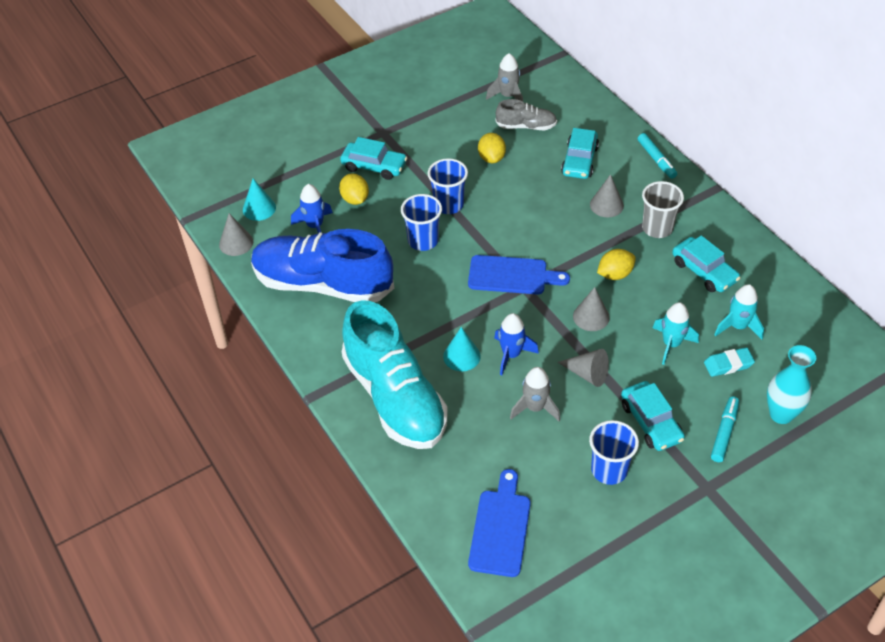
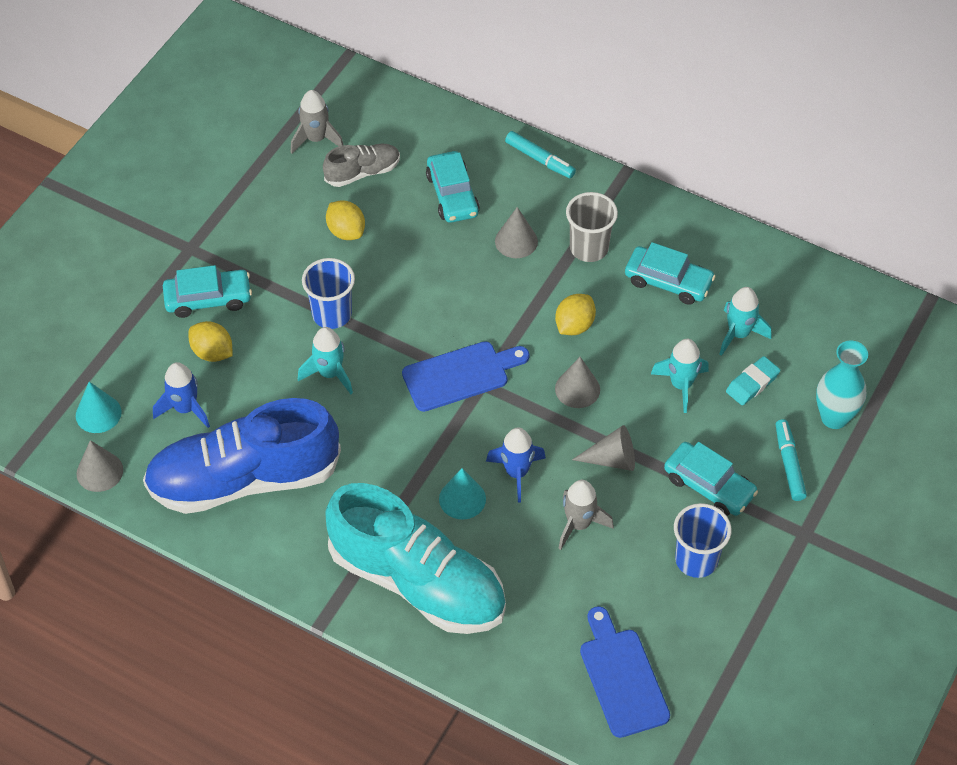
camera: 30 degrees left, 5 degrees up
blue cup [401,194,442,251] -> turquoise rocket [298,327,353,394]

